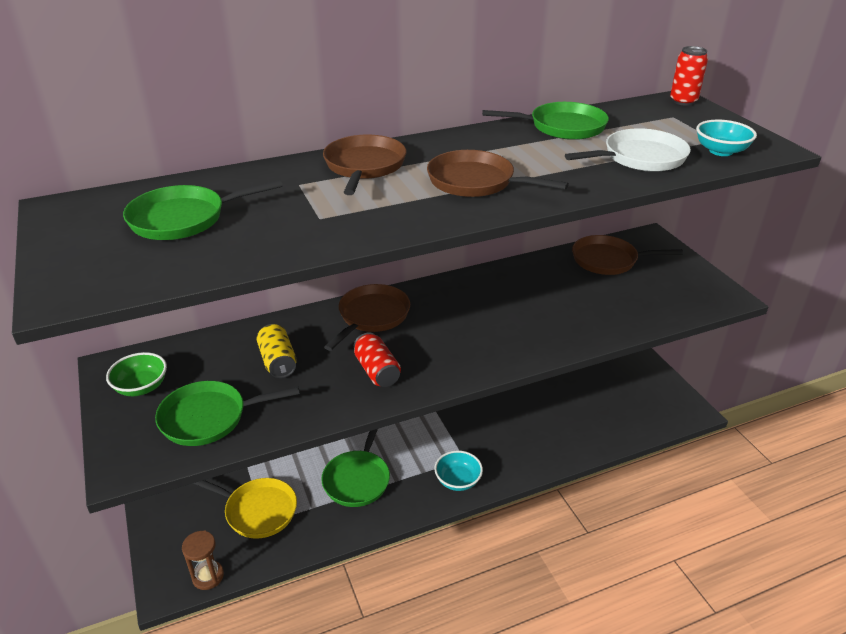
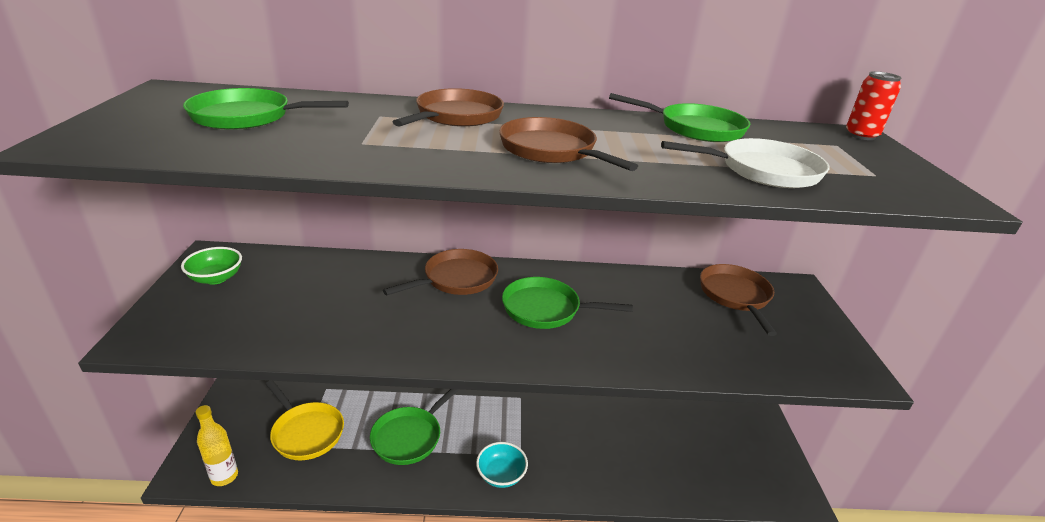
camera: 20 degrees right, 5 degrees down
green pan [155,381,300,446] -> green pan moved to [502,277,633,329]
brown hourglass [182,531,224,590] -> yellow bottle [196,405,238,486]
yellow can [256,324,297,378] -> none
red can [354,332,401,387] -> none
brown pan [572,235,683,275] -> brown pan turned 60 degrees clockwise [700,264,777,336]
turquoise bowl [696,120,757,156] -> none

